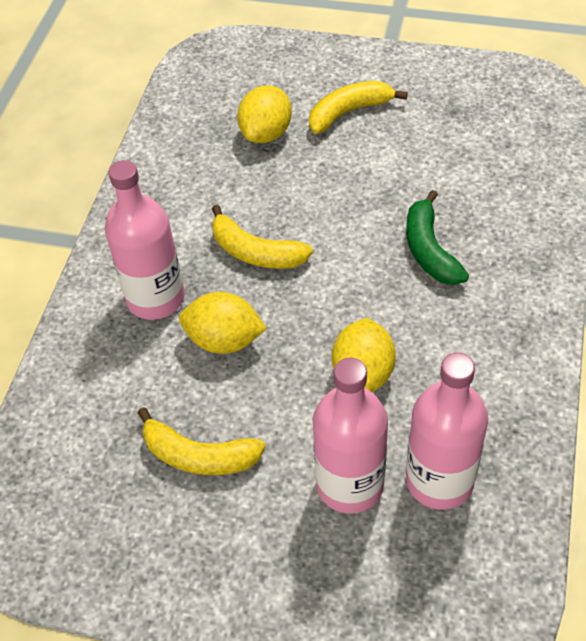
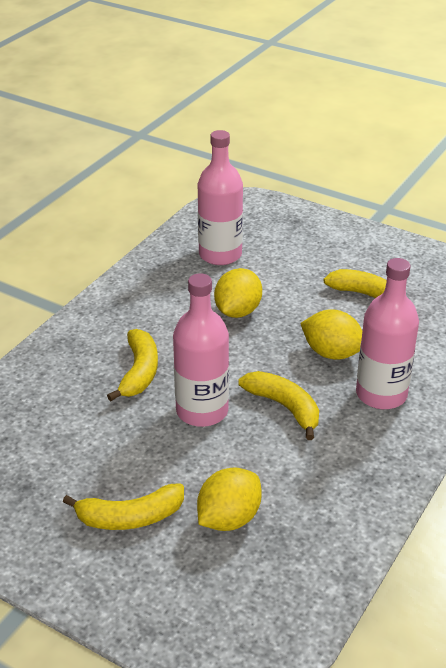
camera: 165 degrees left, 15 degrees down
pink bottle [313,357,388,514] -> pink bottle moved to [173,273,229,427]
green banana [406,190,469,285] -> yellow banana [107,329,158,401]

